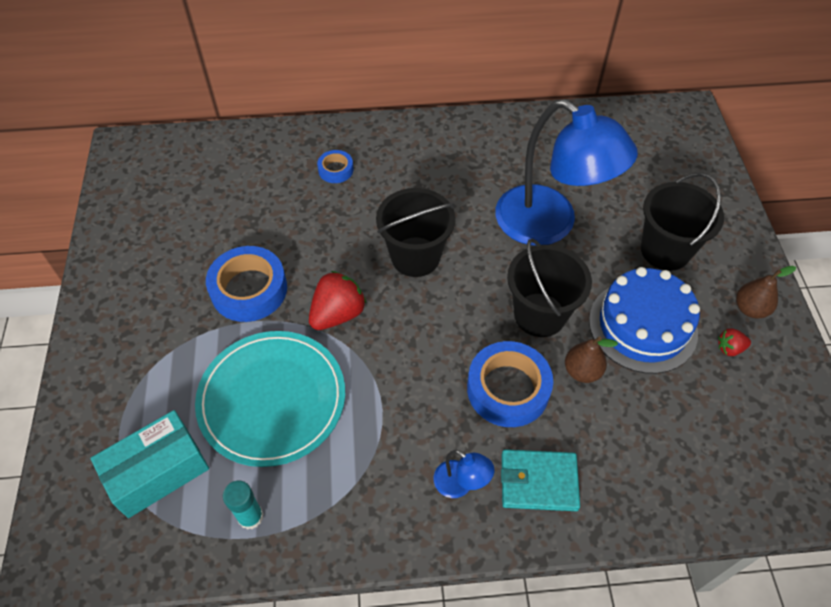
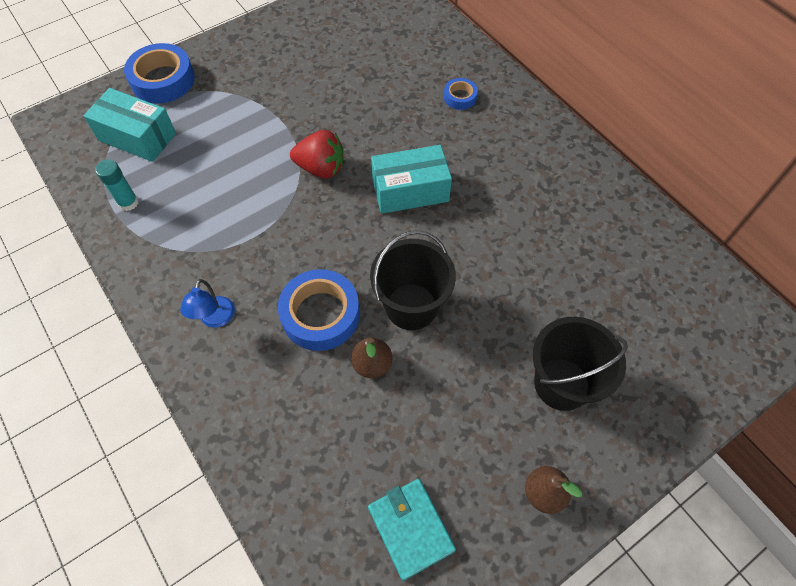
camera: 60 degrees right, 5 degrees up
turquoise plate [195,331,345,467] -> none
blue tape [206,246,287,322] -> blue tape moved to [124,43,195,104]
black bucket [376,188,455,277] -> turquoise box [371,145,452,214]
blue lamp [495,99,638,246] -> none
turquoise wallet [501,449,580,511] -> turquoise wallet moved to [368,479,456,581]
blue cake [589,267,700,374] -> none
red strawberry [718,328,751,356] -> none

